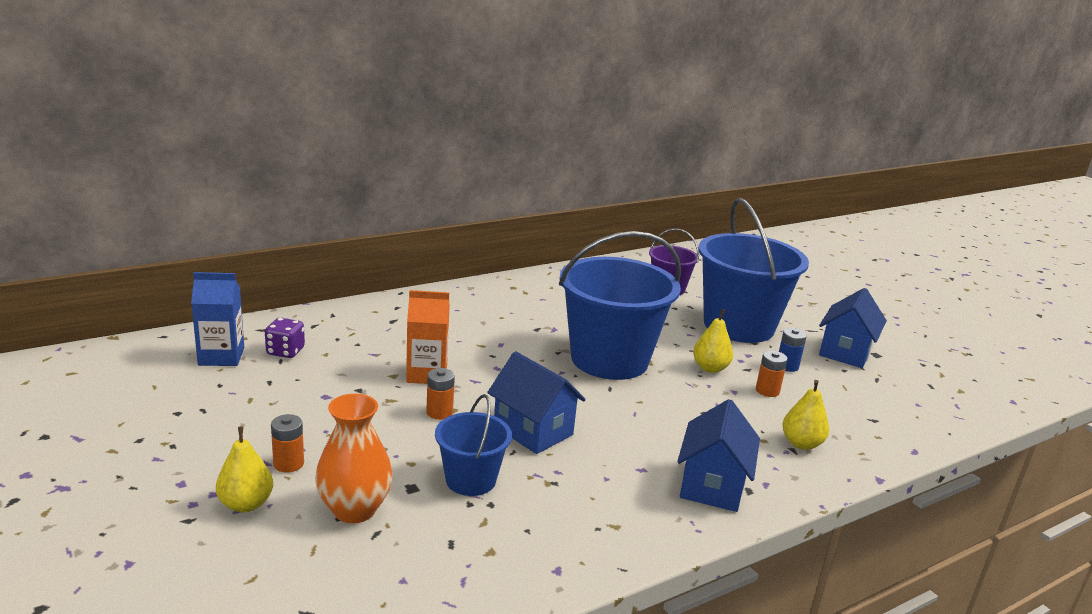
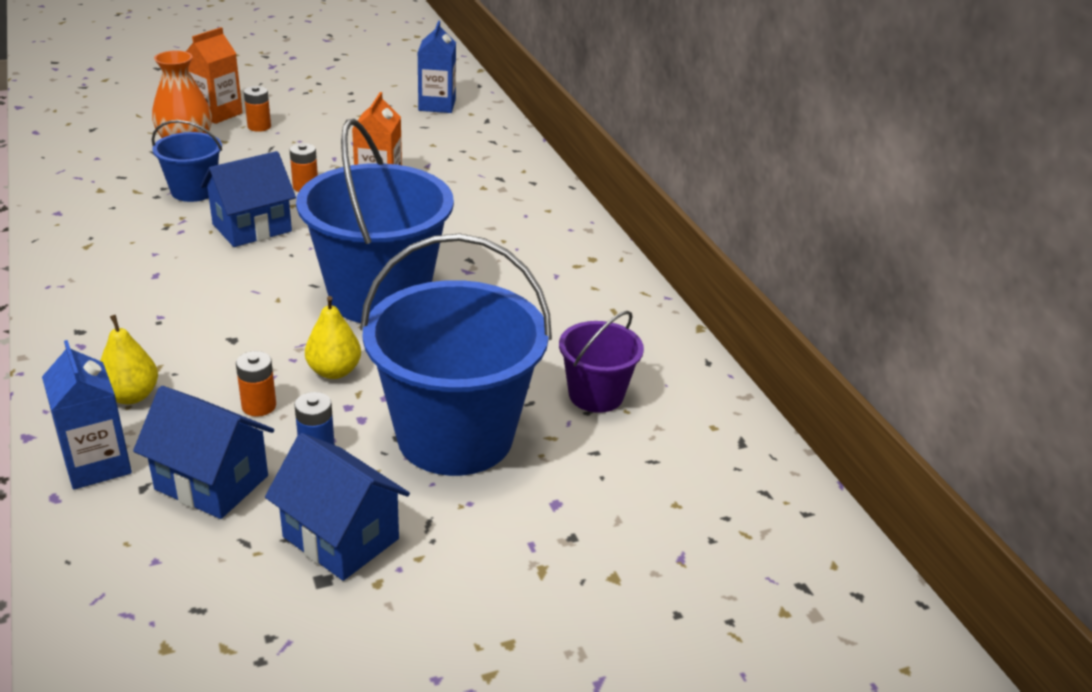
camera: 100 degrees right, 10 degrees up
yellow pear [216,427,273,512] -> orange carton [186,27,243,124]
purple dice [265,318,305,358] -> none
blue house [677,399,760,512] -> blue house moved to [133,386,274,519]
none -> blue carton [42,340,132,490]

